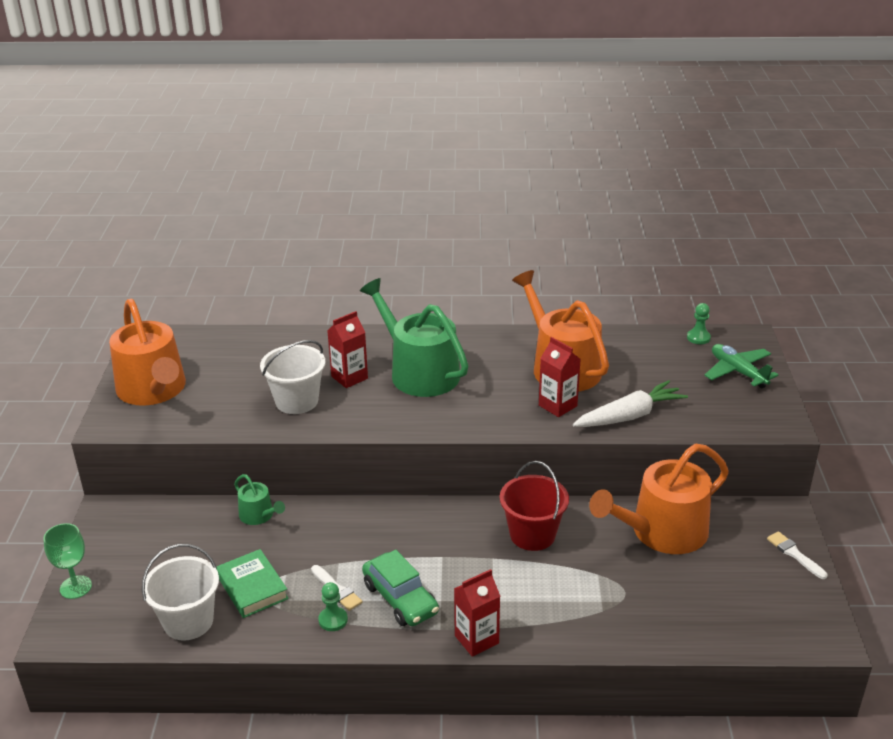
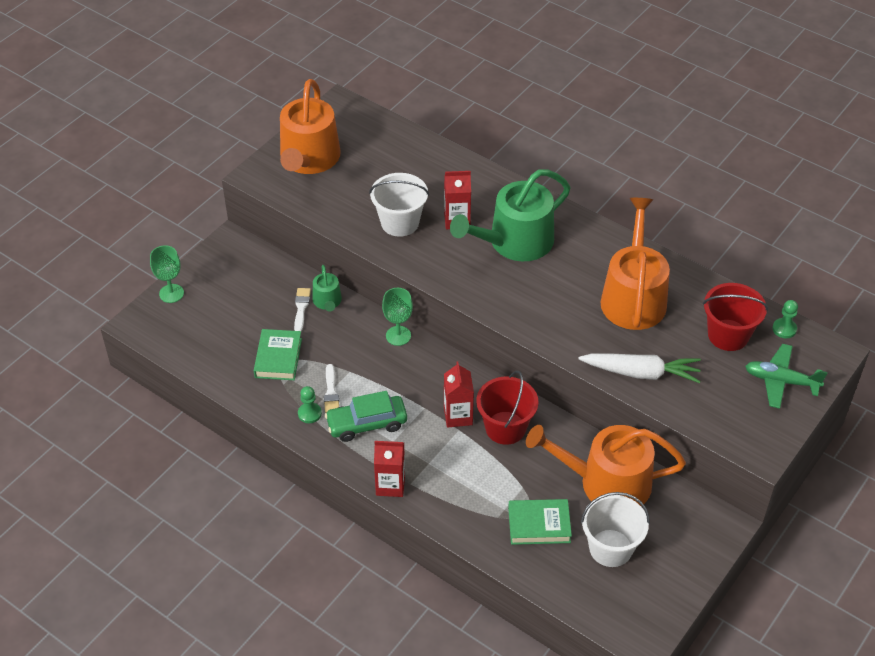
camera: 35 degrees right, 15 degrees up
white bucket [142,544,219,641] -> white bucket moved to [581,492,650,567]
green watering can [360,278,469,397] -> green watering can turned 120 degrees counterclockwise [450,169,570,261]
green car [362,550,439,626] -> green car turned 75 degrees clockwise [325,391,407,442]
red carton [539,337,581,417] -> red carton moved to [444,361,474,428]
green plane [704,344,779,388] -> green plane turned 75 degrees counterclockwise [745,344,828,409]
white brush [767,531,828,579] -> white brush moved to [294,288,311,332]
none -> green goblet [382,288,413,346]
none -> green book [508,499,572,545]
none -> red bucket [703,283,768,351]

